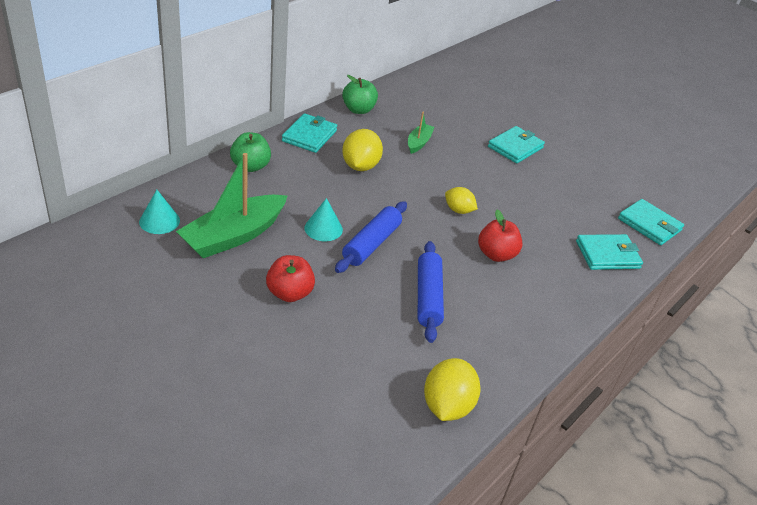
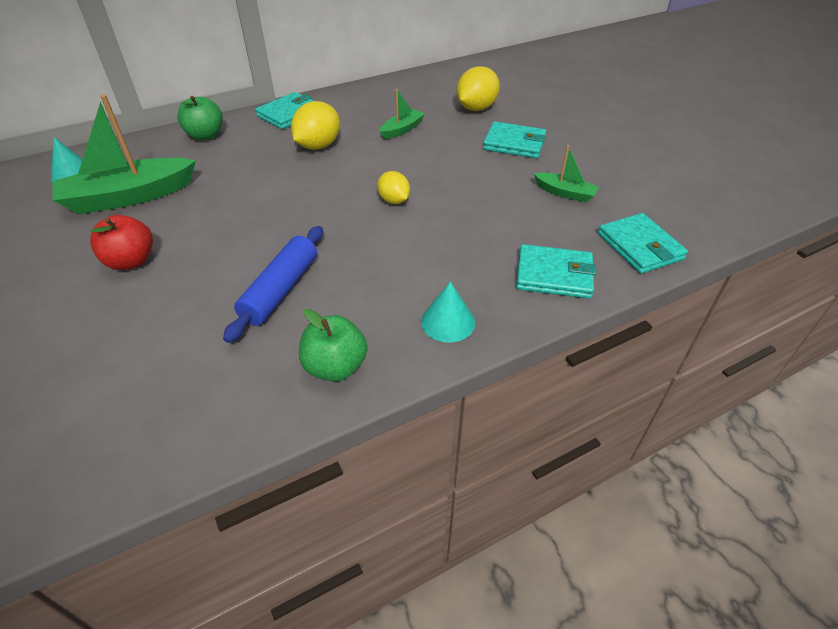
camera: 25 degrees right, 5 degrees up
turquoise cone [304,198,343,241] -> turquoise cone moved to [421,282,475,342]
blue rolling pin [335,201,407,273] -> none
green apple [342,75,378,114] -> green apple moved to [299,309,367,382]
yellow lemon [424,358,480,421] -> yellow lemon moved to [456,66,500,111]
red apple [478,210,522,262] -> none
turquoise wallet [488,126,545,163] -> turquoise wallet turned 45 degrees clockwise [483,122,546,158]
none -> green boat [534,145,599,202]

